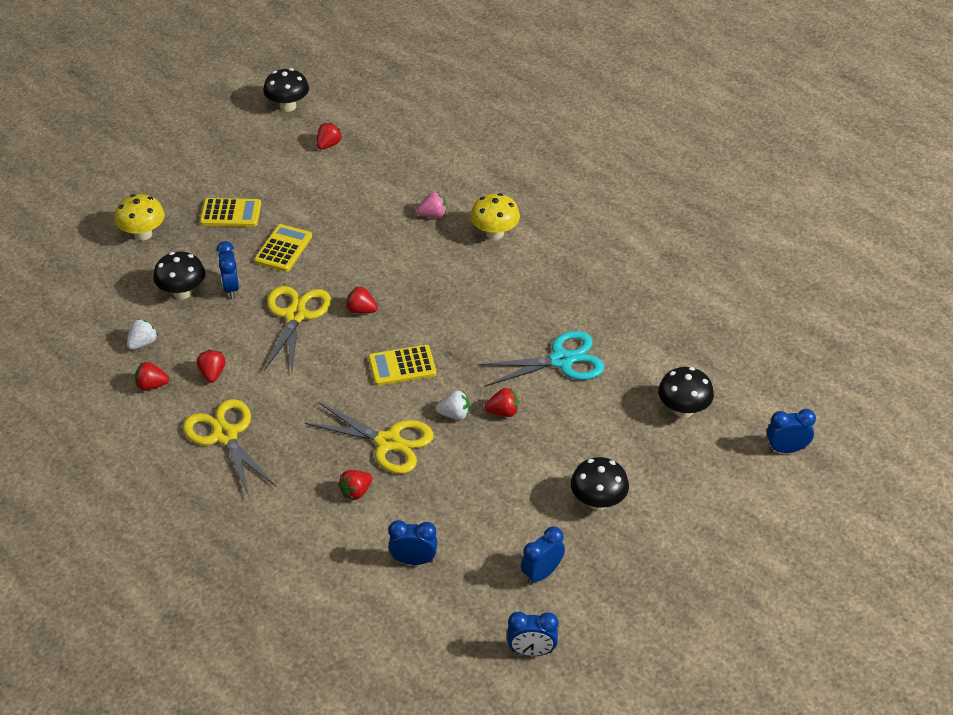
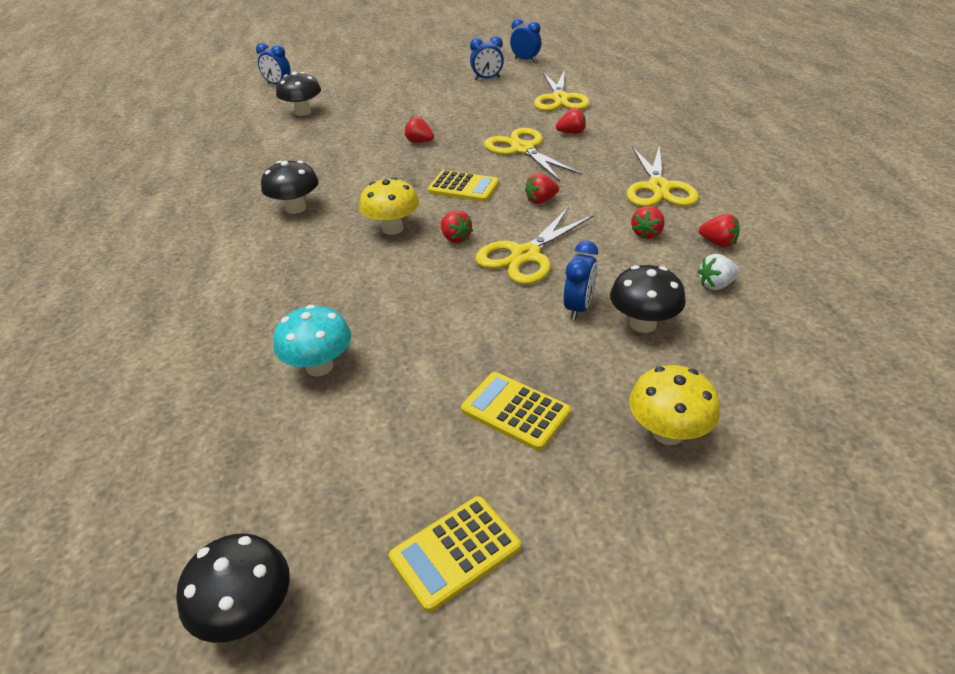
camera: 145 degrees left, 5 degrees down
yellow calculator [254,224,312,272] -> yellow calculator moved to [389,496,521,612]
red strawberry [317,123,342,149] -> red strawberry moved to [525,173,559,204]
blue clock [389,520,438,565] -> yellow scissors [534,72,590,111]
pink strawberry [417,192,447,218] -> none
white strawberry [436,391,470,420] -> none
yellow mushroom [470,193,520,240] -> yellow mushroom moved to [359,177,419,235]
turquoise scissors [478,331,604,386] -> none
black mushroom [571,457,629,510] -> black mushroom moved to [261,160,319,214]
none -> turquoise mushroom [273,305,351,377]

